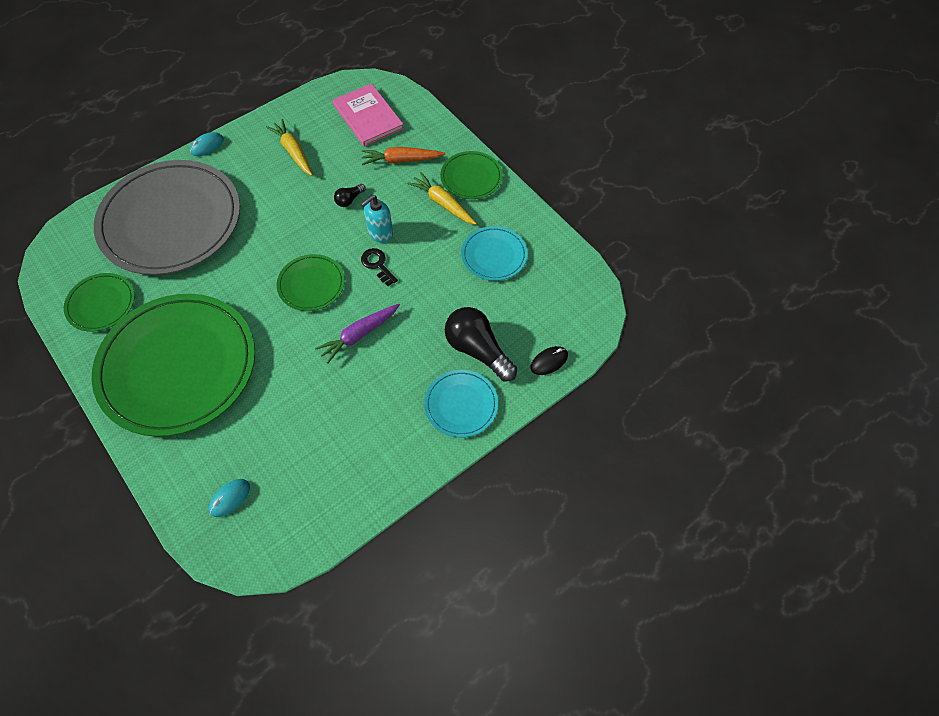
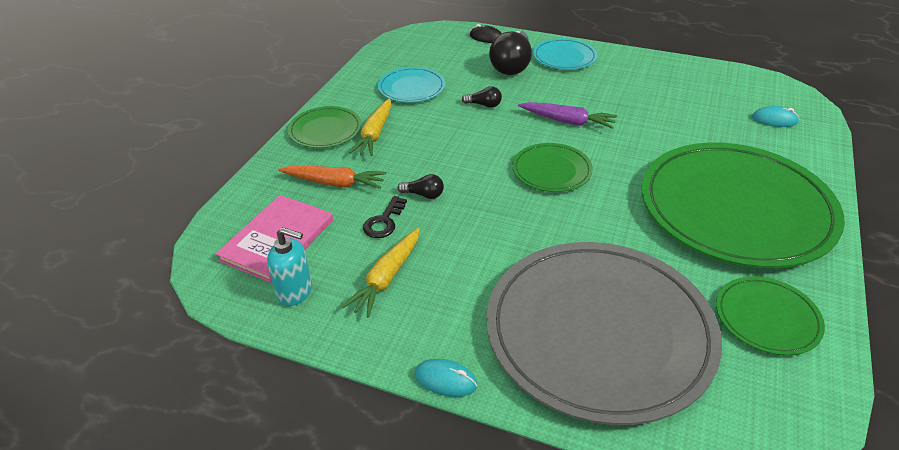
camera: 120 degrees left, 20 degrees down
turquoise soap dispenser [361,195,393,243] -> turquoise soap dispenser moved to [267,227,312,306]
black key [361,248,398,286] -> black key moved to [363,196,407,238]
orange carrot [362,147,445,165] -> orange carrot turned 45 degrees counterclockwise [278,166,386,189]
none -> black light bulb [462,86,502,108]

